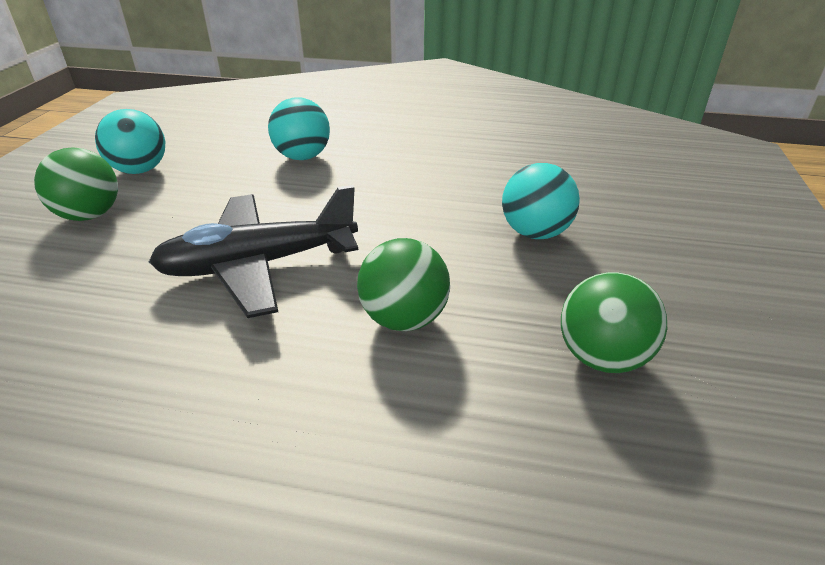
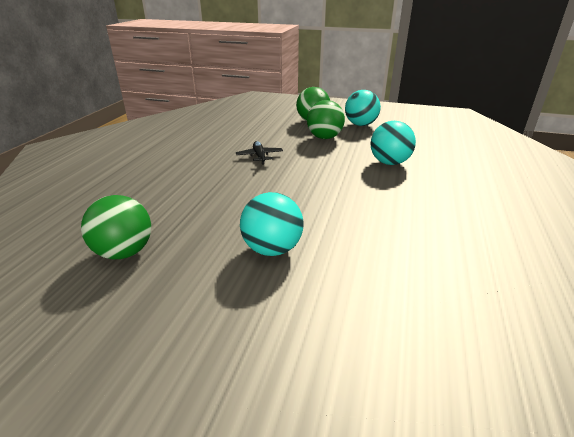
camera: 95 degrees right, 5 degrees down
black plane [149,185,358,318] -> black plane [236,141,283,165], size x0.44
green ball [357,238,450,331] -> green ball moved to [307,100,345,139]

